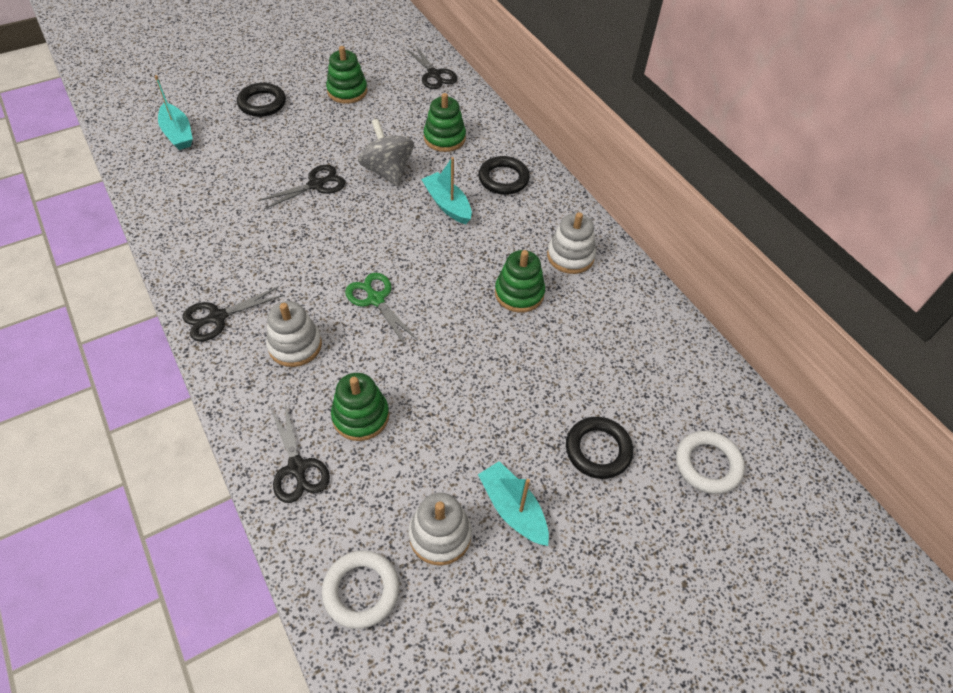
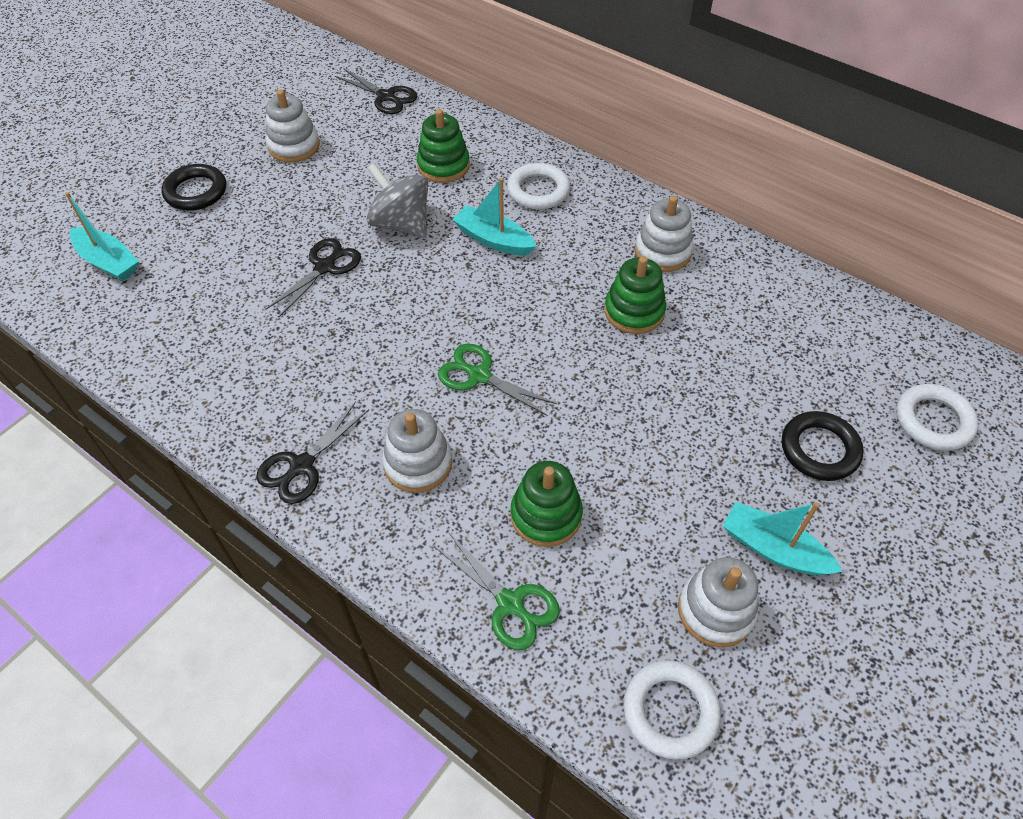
camera: 20 degrees left, 0 degrees up
black scissors [271,402,330,503] -> green scissors [435,533,560,650]
green stacking toy [326,46,367,104] -> white stacking toy [266,90,320,163]
black ring [478,156,530,195] -> white ring [507,163,570,210]

